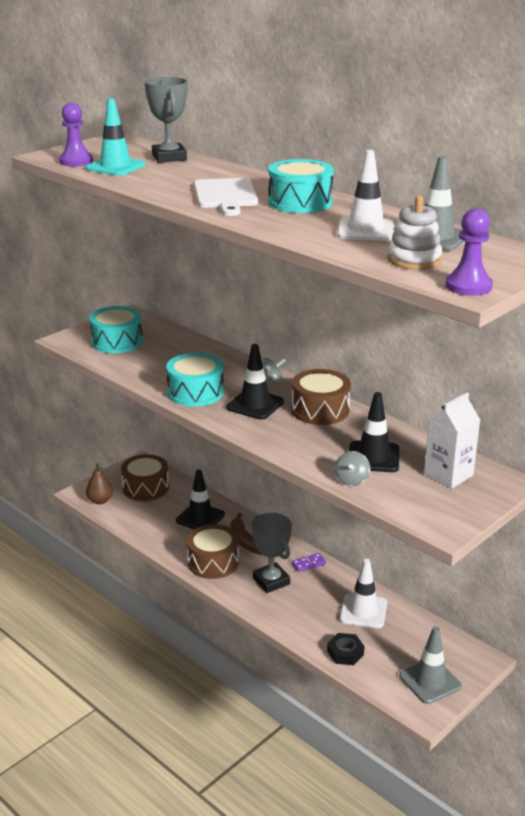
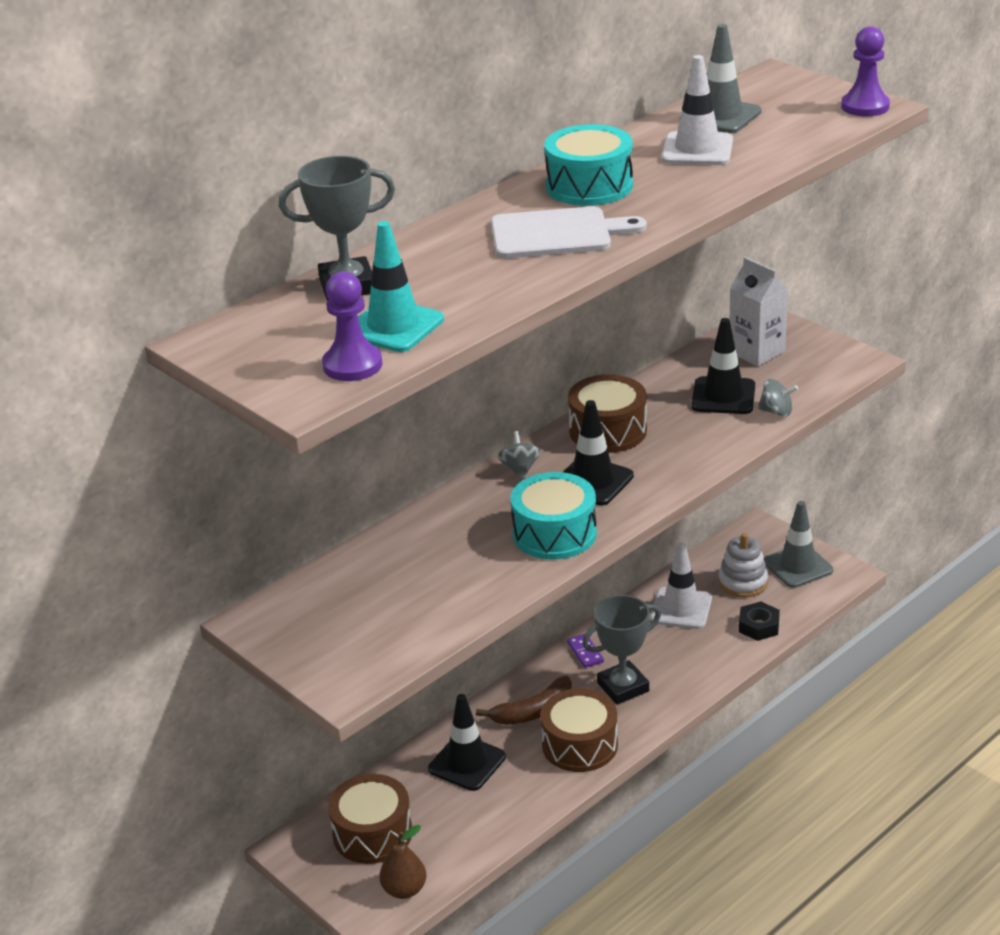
camera: 85 degrees left, 5 degrees up
turquoise drum [89,306,143,353] -> none
white stacking toy [388,196,442,270] -> white stacking toy moved to [718,533,768,598]

